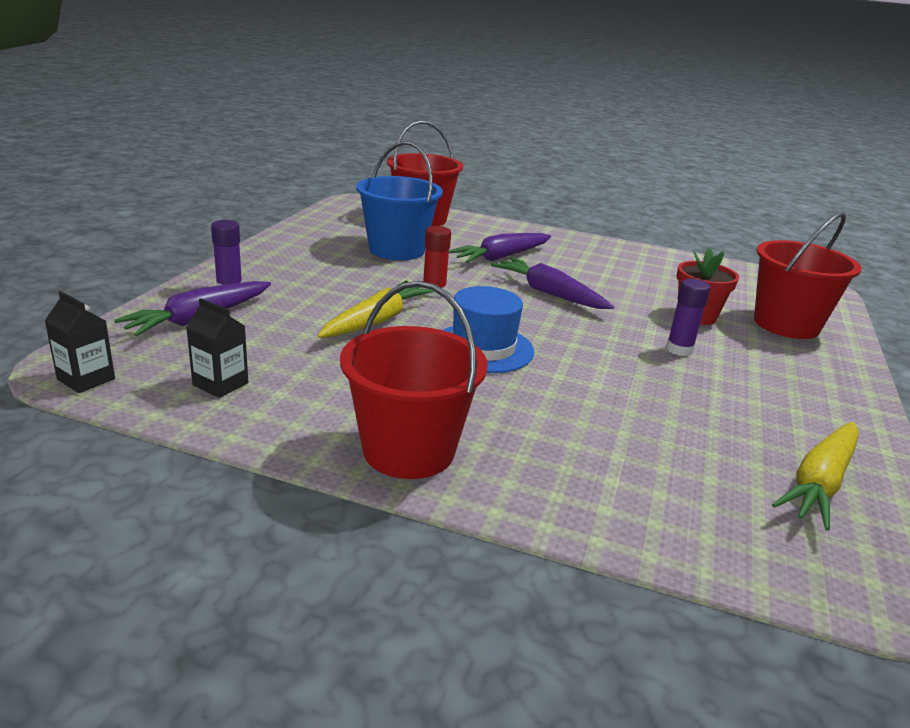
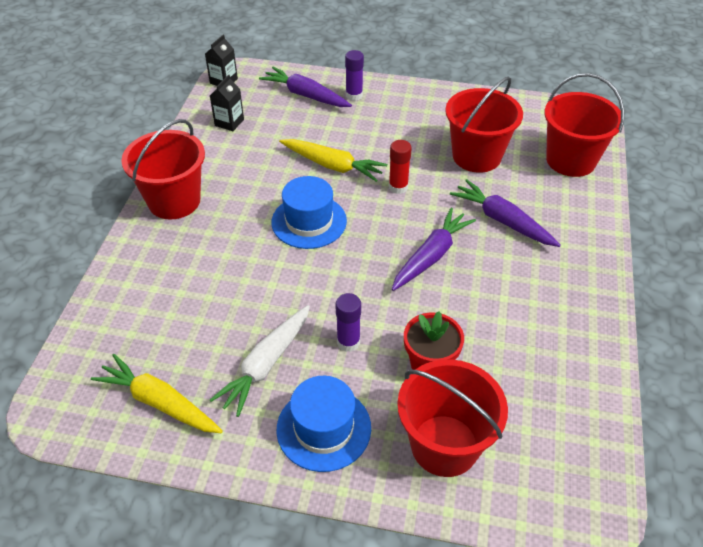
camera: 85 degrees right, 20 degrees up
blue bucket [356,141,443,260] -> red bucket [445,77,523,173]
none -> white carrot [210,305,310,417]
none -> blue hat [277,376,371,472]

